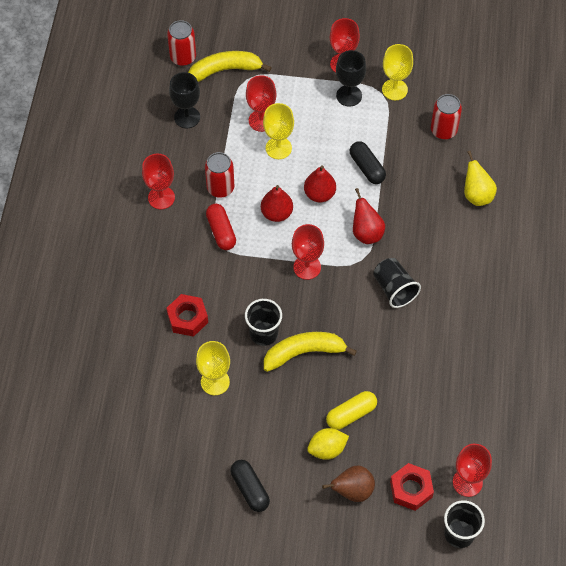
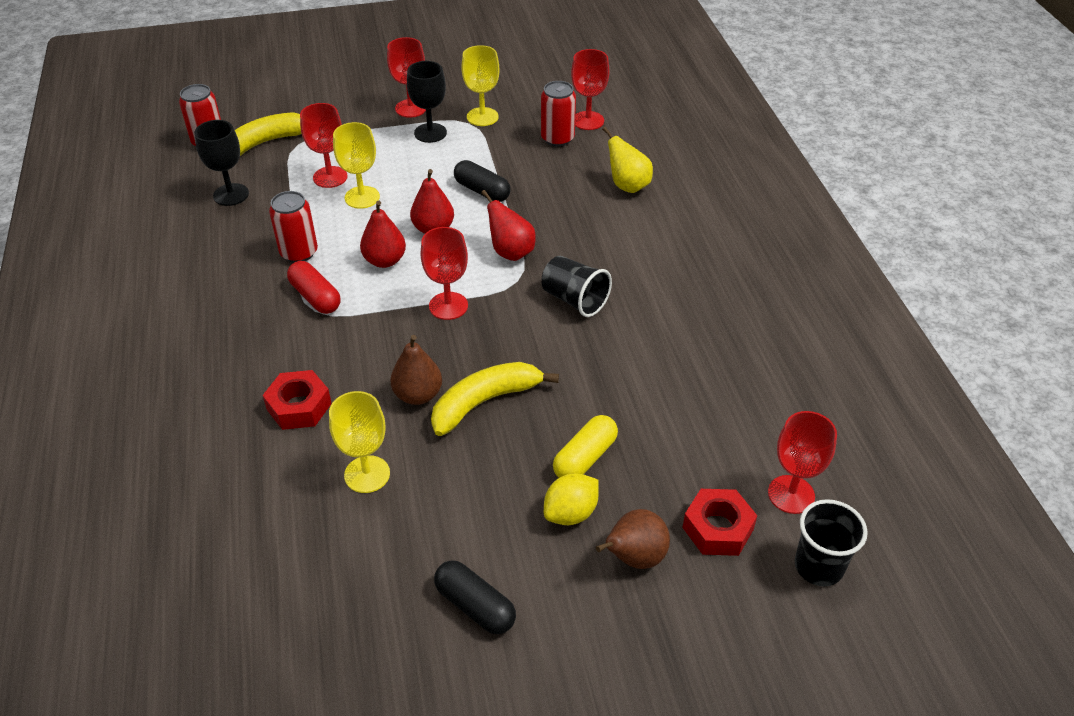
camera: 20 degrees left, 15 degrees down
red goblet [142,154,175,209] -> red goblet moved to [571,49,610,130]
black cup [245,299,282,346] -> brown pear [390,335,442,405]

